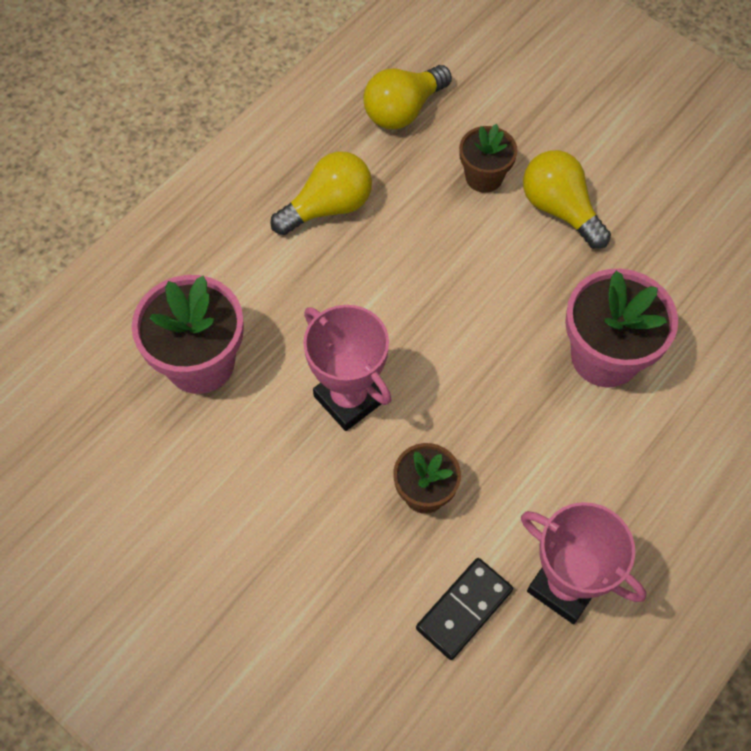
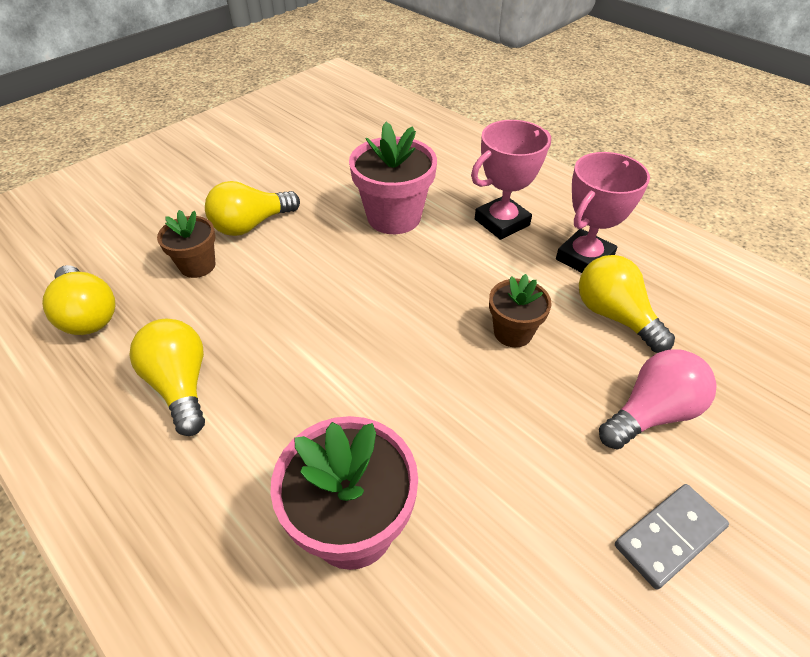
camera: 85 degrees left, 15 degrees down
pink trophy [303,305,392,431] -> pink trophy moved to [471,120,551,240]
black domino [416,558,513,660] -> yellow light bulb [579,255,675,353]
none -> pink light bulb [599,349,717,449]
none -> grey domino [615,484,729,590]

